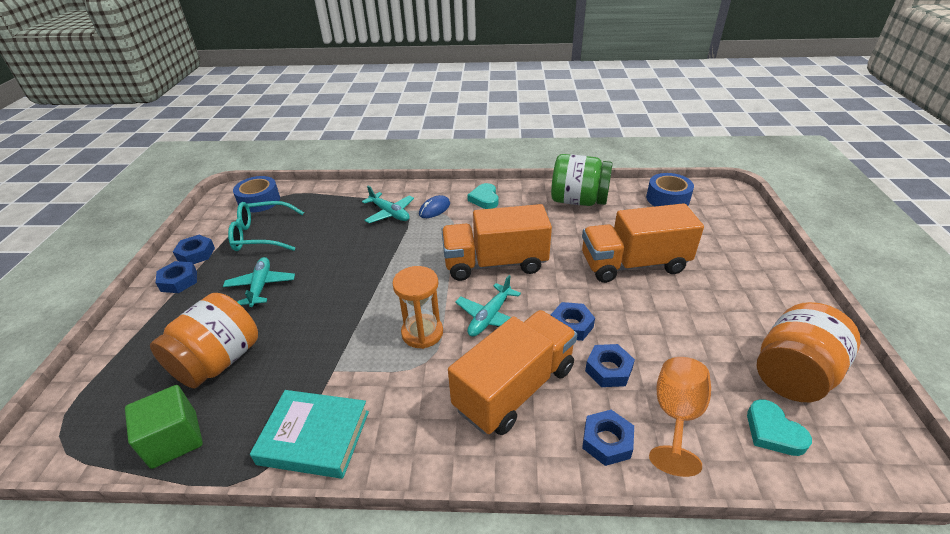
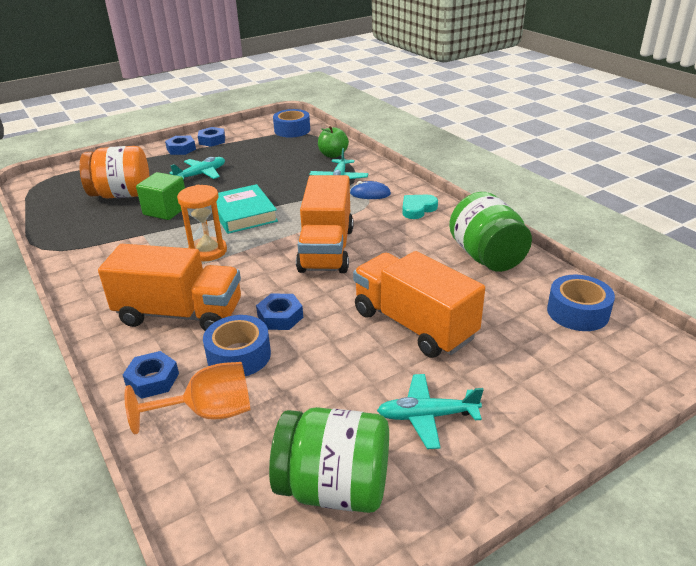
camera: 55 degrees right, 5 degrees down
green cube [125,385,203,469] -> green cube moved to [136,172,185,220]
turquoise glasses [228,201,304,251] -> none
turquoise book [250,390,369,479] -> turquoise book moved to [216,184,278,234]
orange truck [441,204,552,281] -> orange truck turned 135 degrees counterclockwise [296,175,353,273]
turquoise plane [455,275,521,337] -> turquoise plane moved to [377,374,484,449]
blue nut [585,344,635,387] -> blue tape [203,315,271,376]
turquoise heart [747,399,812,456] -> none
orange jar [757,302,861,402] -> green jar [269,407,389,513]
none -> green apple [318,126,349,158]

